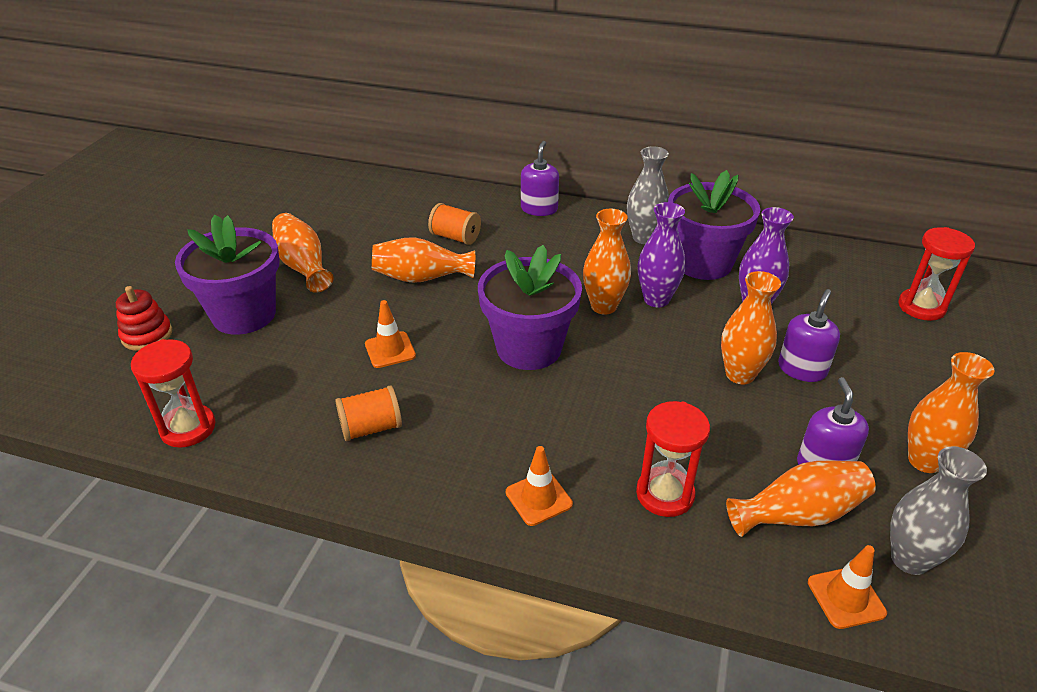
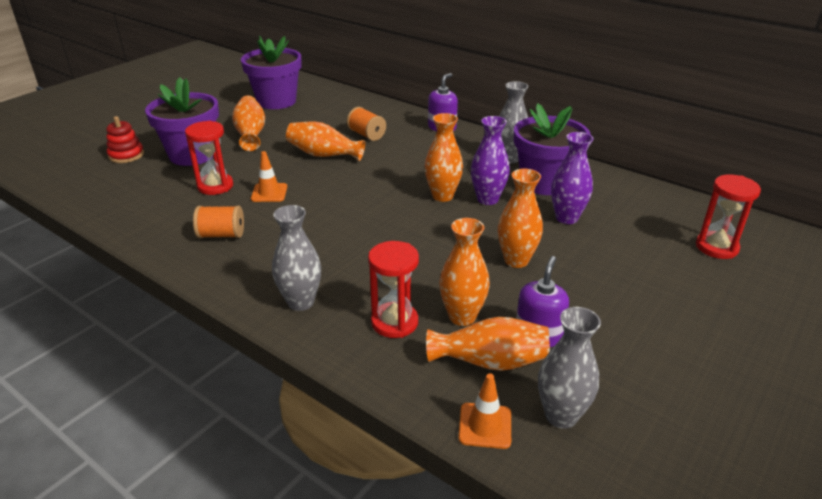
camera: 20 degrees right, 5 degrees down
red hourglass [131,339,216,448] -> red hourglass moved to [185,121,233,195]
purple flower pot [478,245,582,370] -> purple flower pot moved to [241,35,301,109]
orange traffic cone [506,446,573,526] -> grey vase [272,205,321,311]
purple soap dispenser [778,289,840,382] -> none
orange vase [908,352,995,473] -> orange vase moved to [439,218,490,326]

